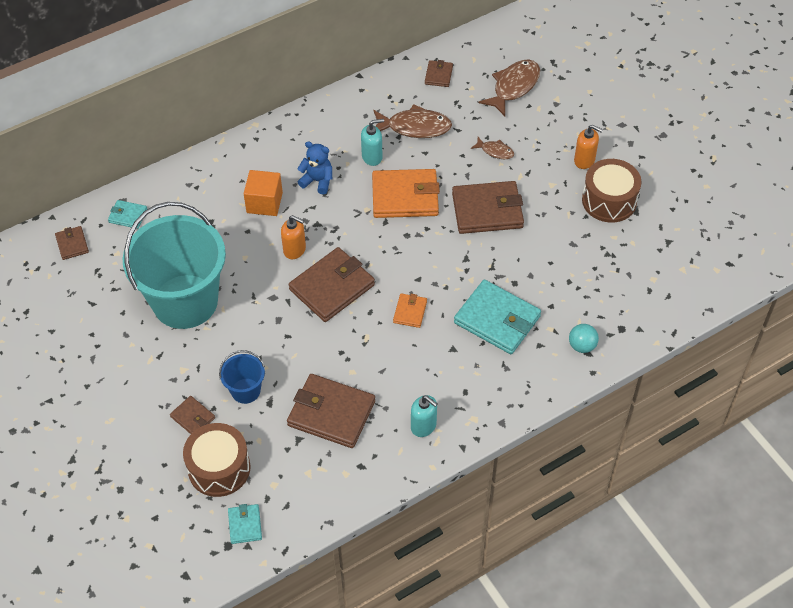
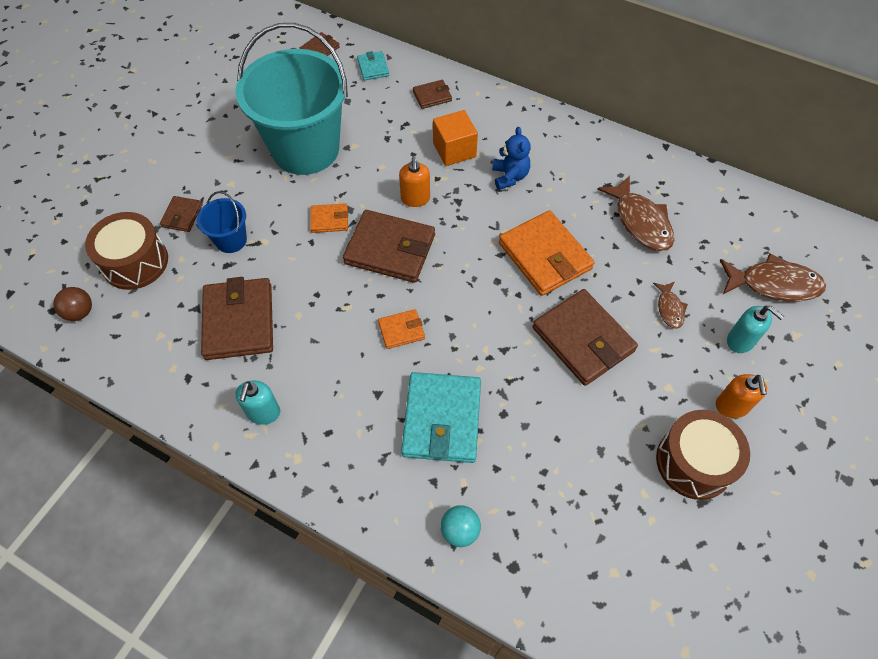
camera: 60 degrees right, 5 degrees up
turquoise wallet [228,504,262,544] -> brown ball [54,287,92,321]
turquoise soap dispenser [361,119,384,166] -> turquoise soap dispenser moved to [727,306,784,353]
brown wallet [425,60,453,87] -> brown wallet moved to [413,80,452,109]
none -> orange wallet [310,203,348,233]

